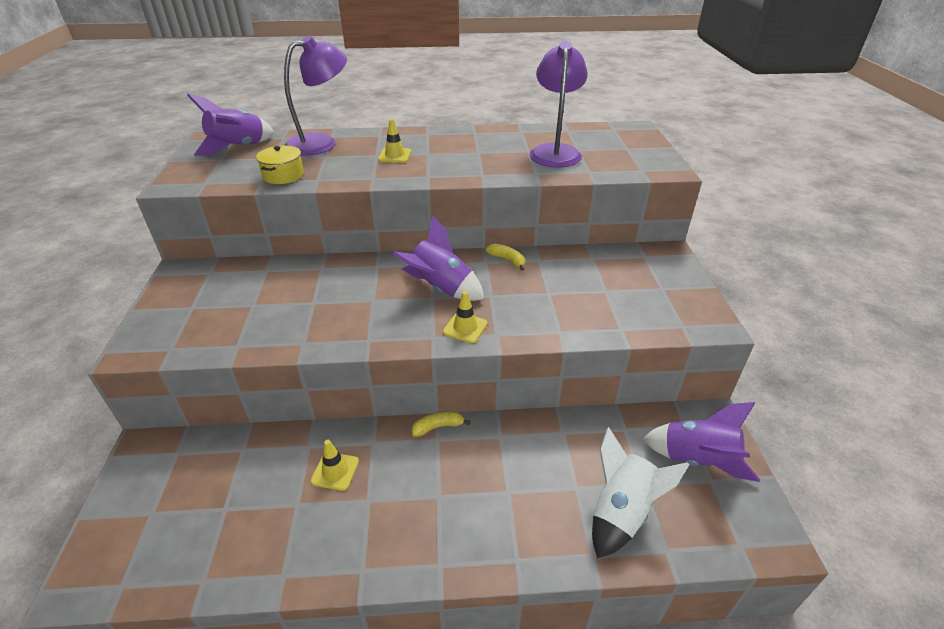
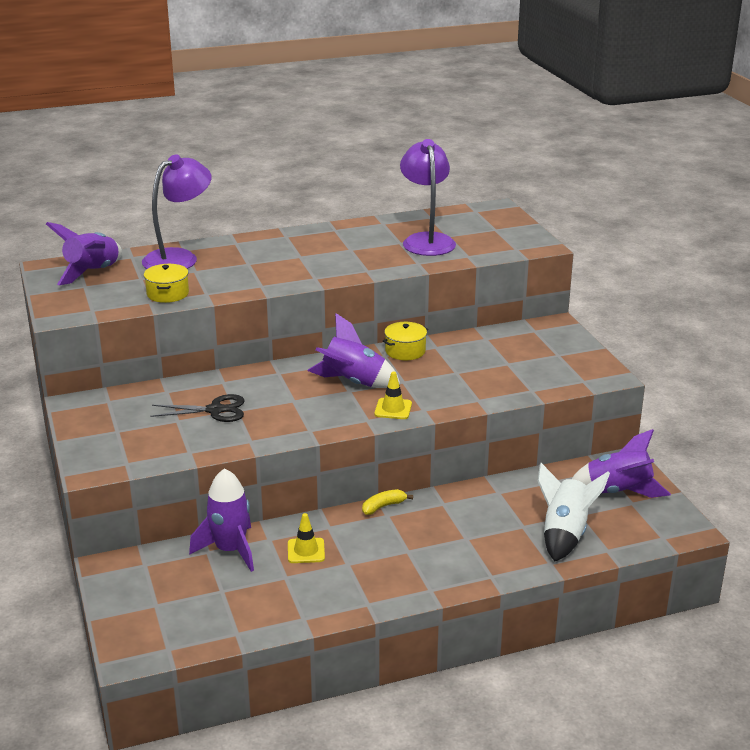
camera: 15 degrees left, 10 degrees down
yellow traffic cone [378,119,411,163] -> none
yellow banana [486,243,525,271] -> yellow pot [383,322,428,360]
none -> black scissors [150,394,245,422]
none -> purple rocket [189,468,254,572]

